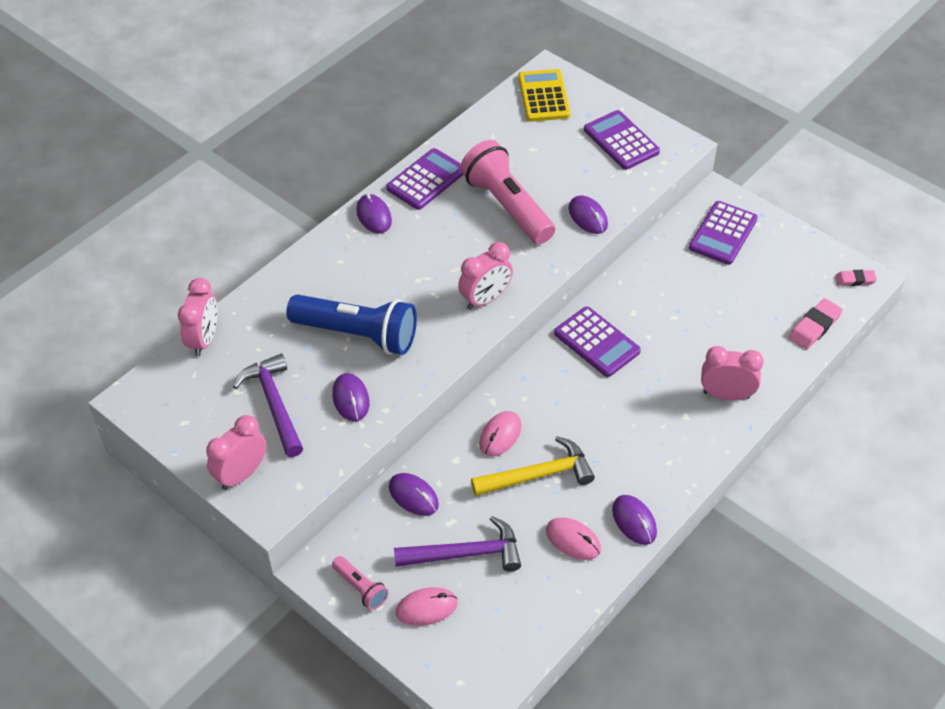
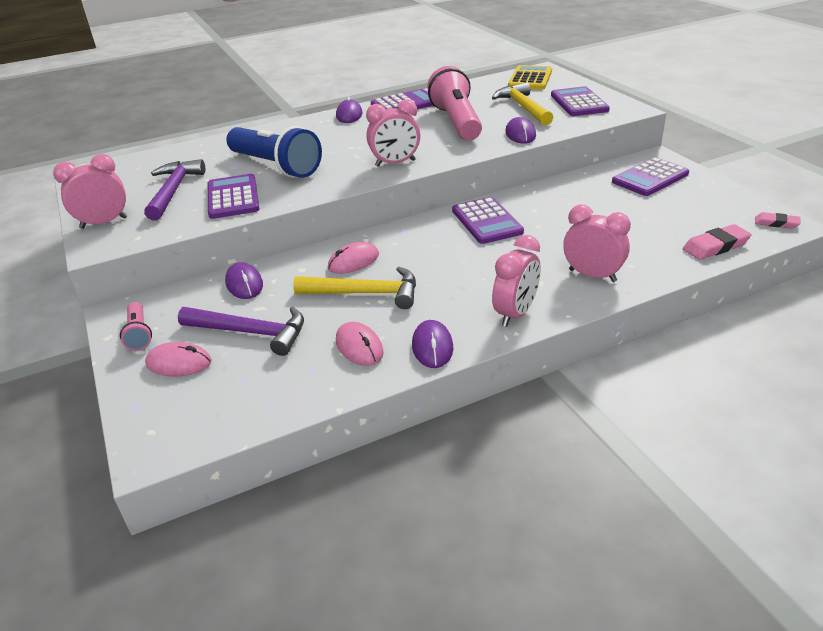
camera: 25 degrees right, 15 degrees down
pink clock [178,278,218,357] -> pink clock moved to [492,235,541,327]
purple mouse [332,373,370,421] -> purple calculator [208,174,260,219]
none -> yellow hammer [492,82,553,125]

